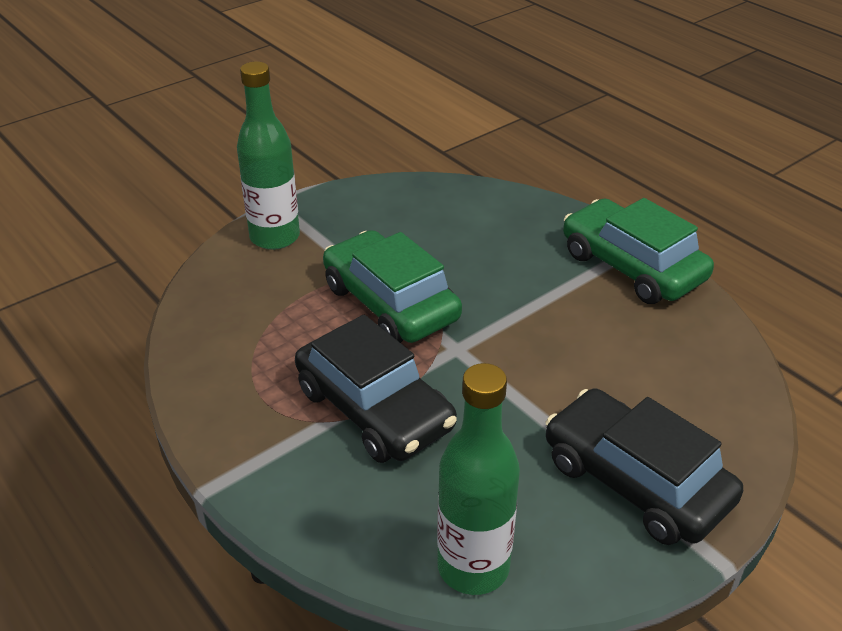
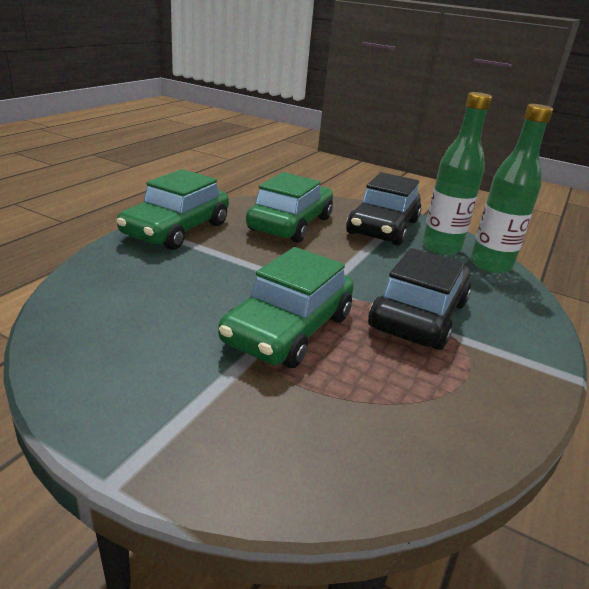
camera: 115 degrees left, 10 degrees down
green bottle [237,61,300,250] -> green bottle moved to [422,92,492,255]
none -> green car [246,172,333,243]

